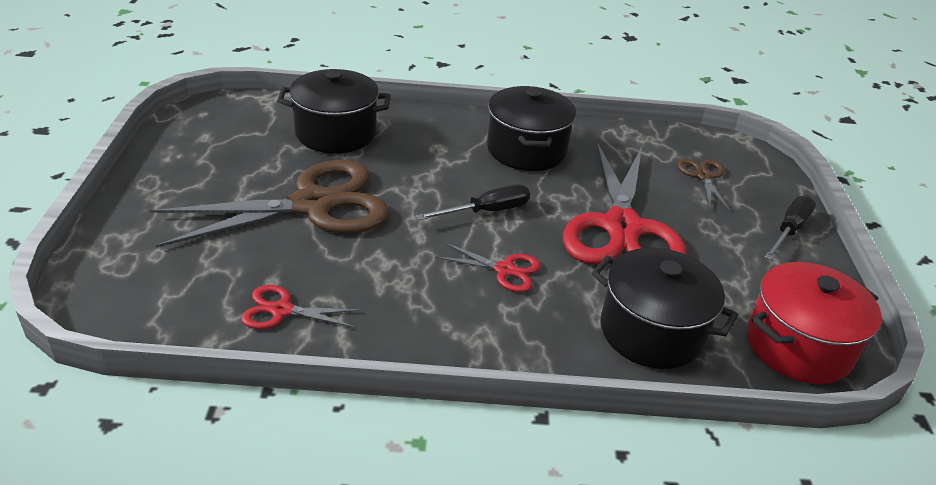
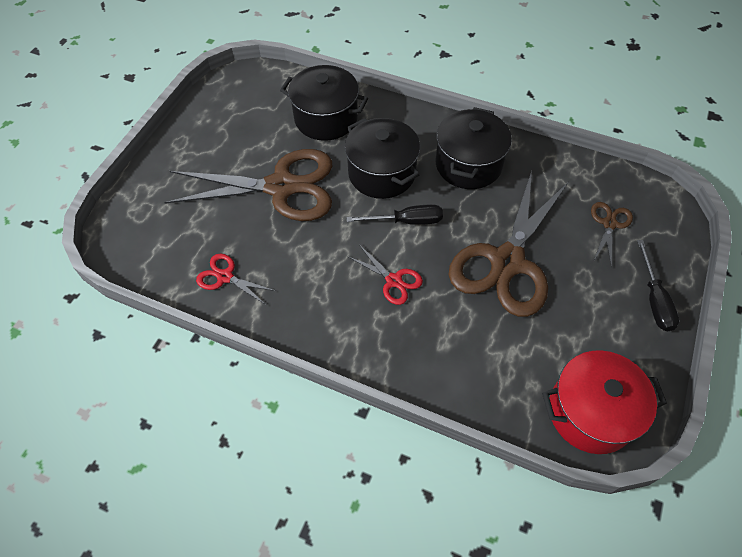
camera: 25 degrees right, 20 degrees up
red scissors [563,142,686,264] -> brown scissors [449,171,568,317]
black pot [591,248,739,369] -> black pot moved to [345,118,420,199]
black screwdriver [764,196,816,260] -> black screwdriver turned 120 degrees clockwise [637,240,679,331]

